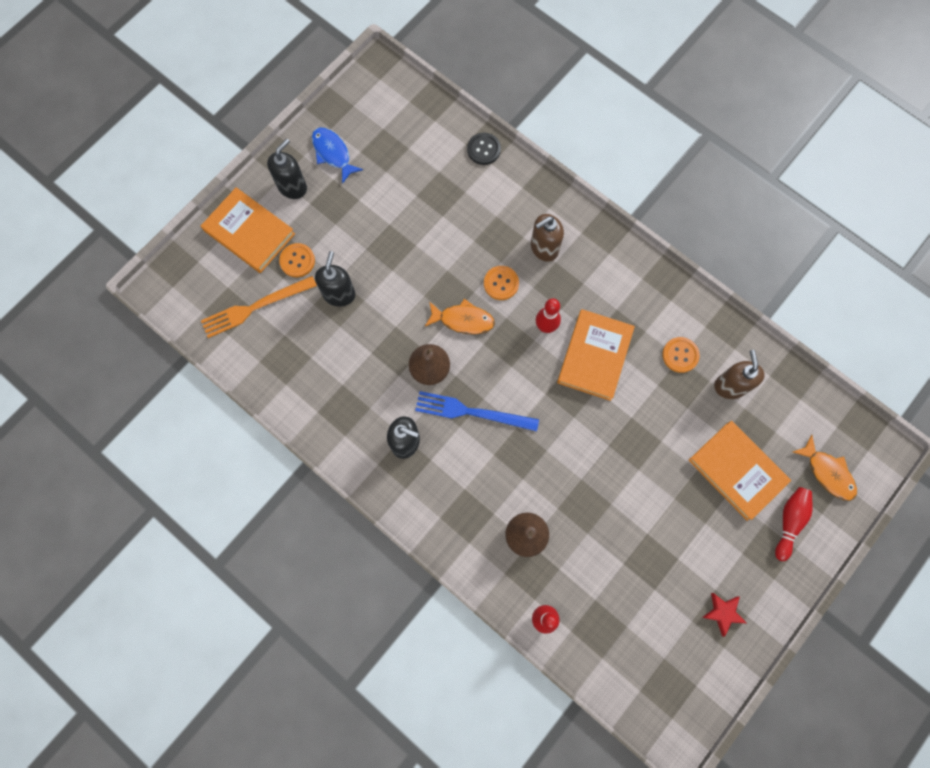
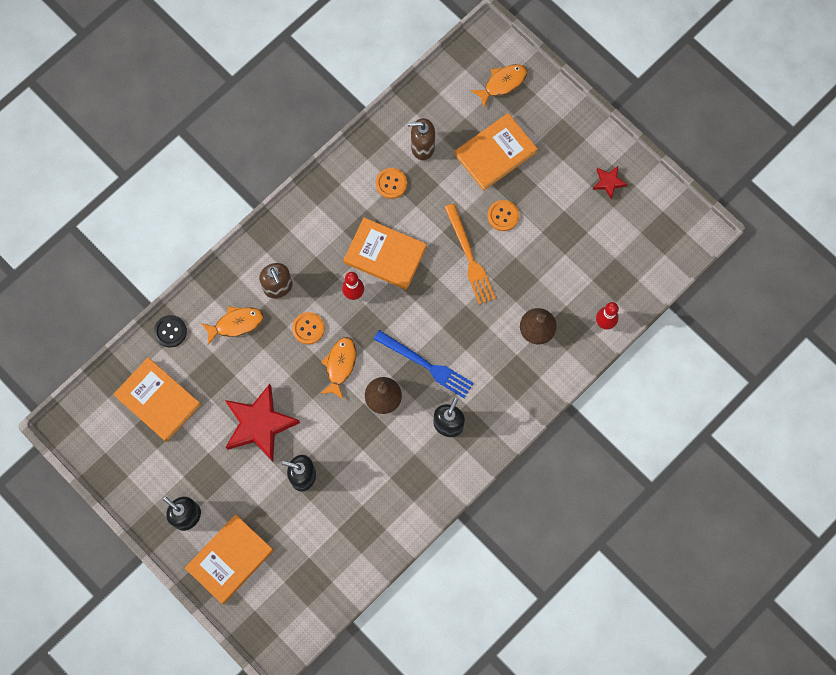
camera: 85 degrees left, 0 degrees up
orange fork [201,276,317,338] -> orange fork moved to [445,204,496,305]
orange button [279,243,315,277] -> orange button moved to [487,200,519,231]
blue fish [312,127,363,184] -> none
blue fork [415,391,539,431] -> blue fork turned 75 degrees counterclockwise [374,330,474,398]
red bowling pin [775,487,813,561] -> none
none -> orange book [114,357,201,442]
none -> orange fish [201,306,264,345]
none -> red star [225,384,300,462]

